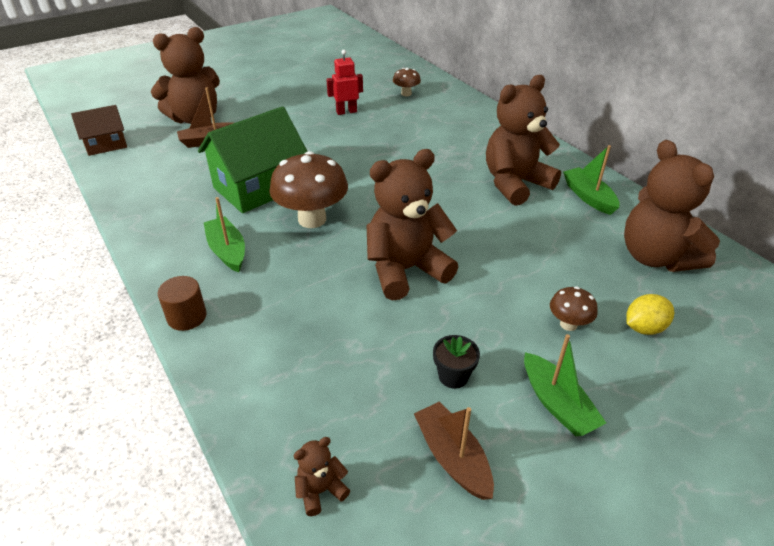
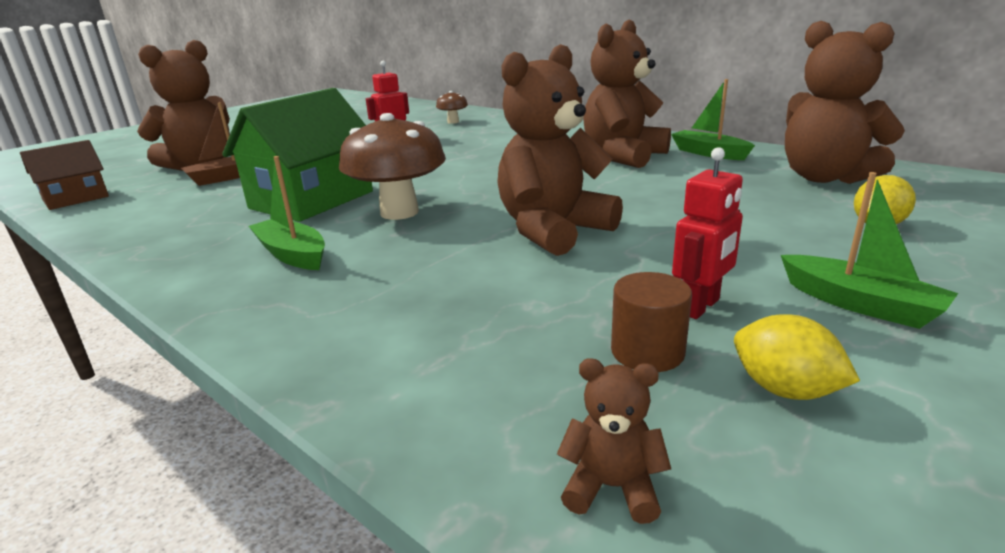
camera: 15 degrees left, 15 degrees down
brown cylinder [157,276,207,331] -> brown cylinder moved to [611,272,692,372]
brown teddy bear [294,437,350,516] -> brown teddy bear turned 60 degrees clockwise [557,358,671,524]
brown boat [414,401,494,500] -> yellow lemon [734,314,860,400]
black flower pot [433,335,480,389] -> red robot [672,147,743,319]
brown mushroom [550,287,598,331] -> none

